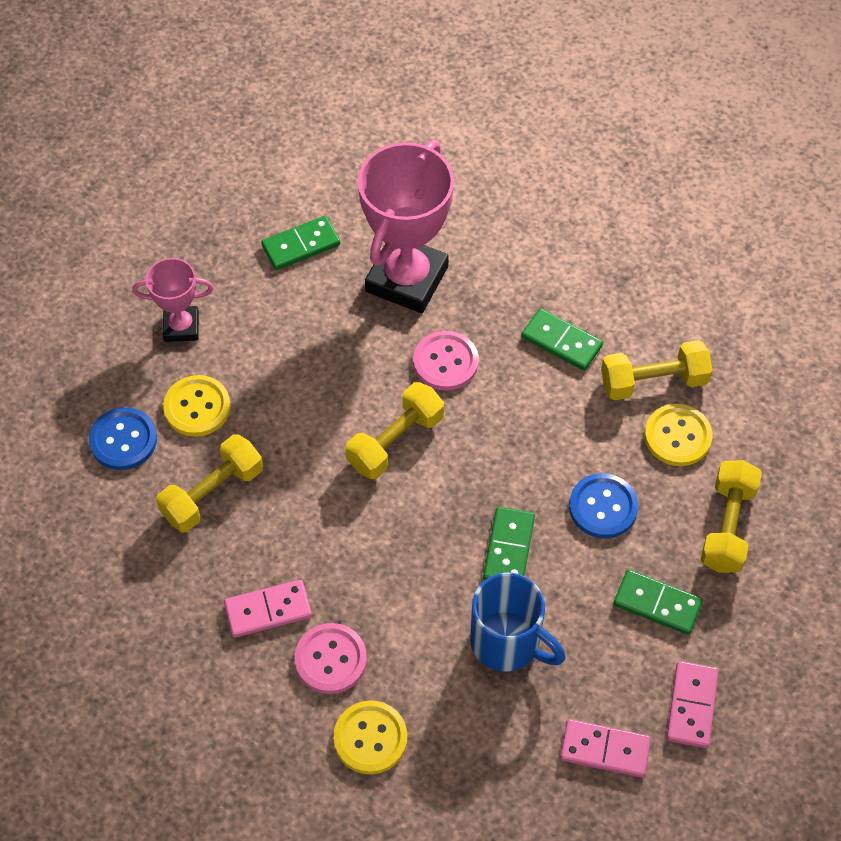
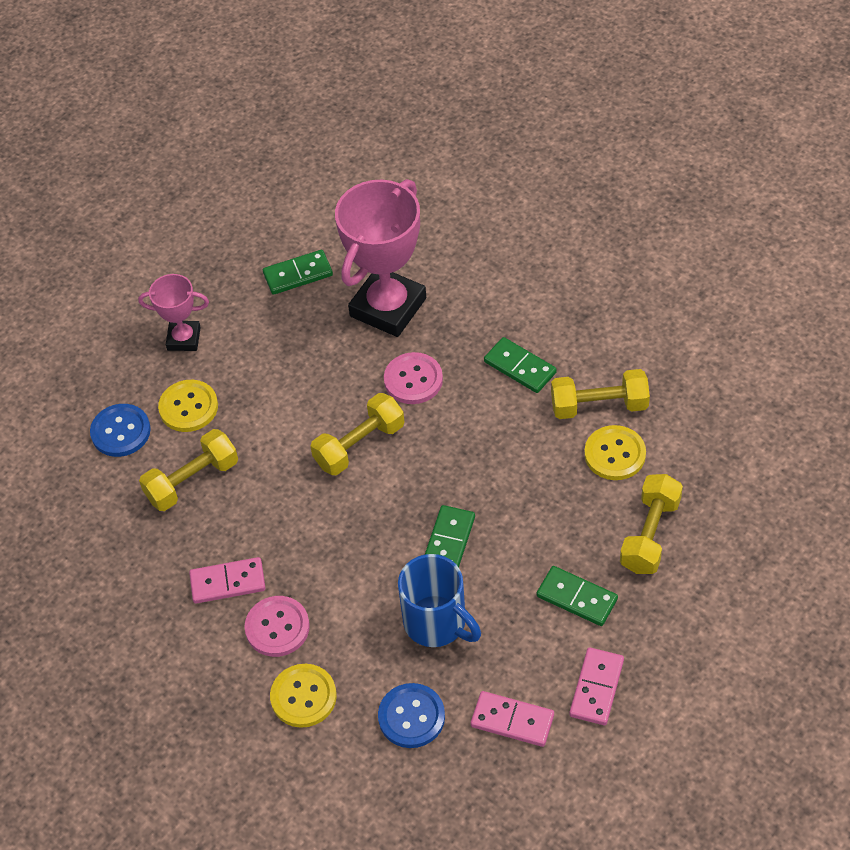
camera: 10 degrees right, 5 degrees down
blue button [569,473,638,538] -> blue button moved to [378,683,445,748]

